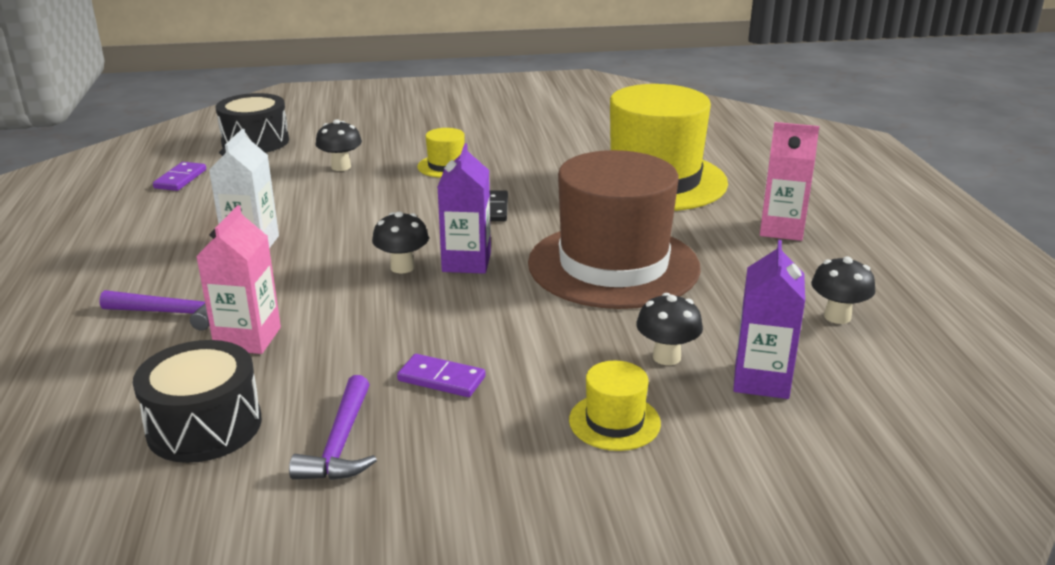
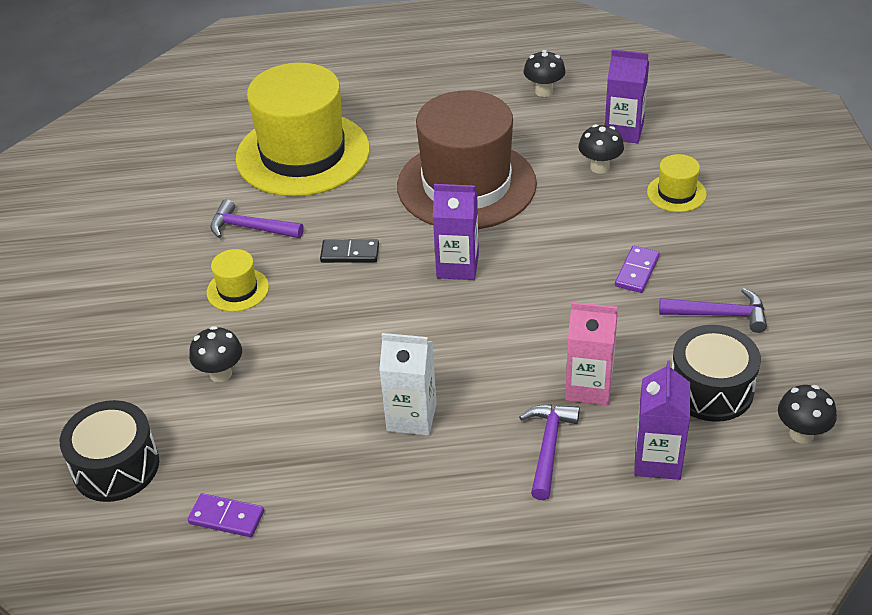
camera: 85 degrees left, 15 degrees up
black mushroom [372,211,429,273] -> black mushroom moved to [778,385,837,444]
pink carton [760,122,819,241] -> none
none -> purple hammer [210,199,304,238]
none -> purple carton [634,360,690,480]

